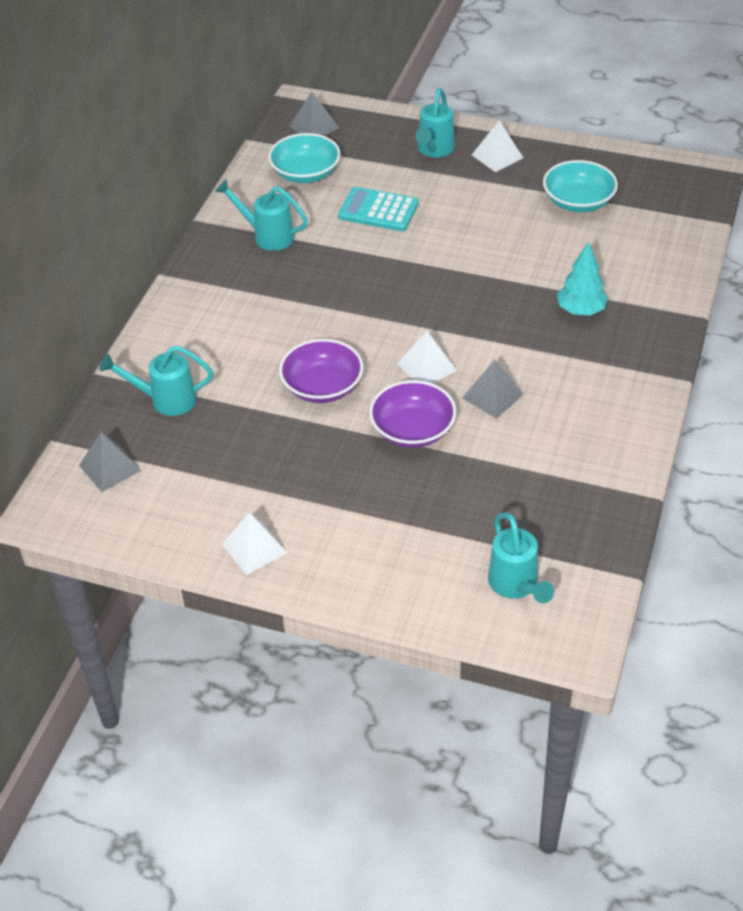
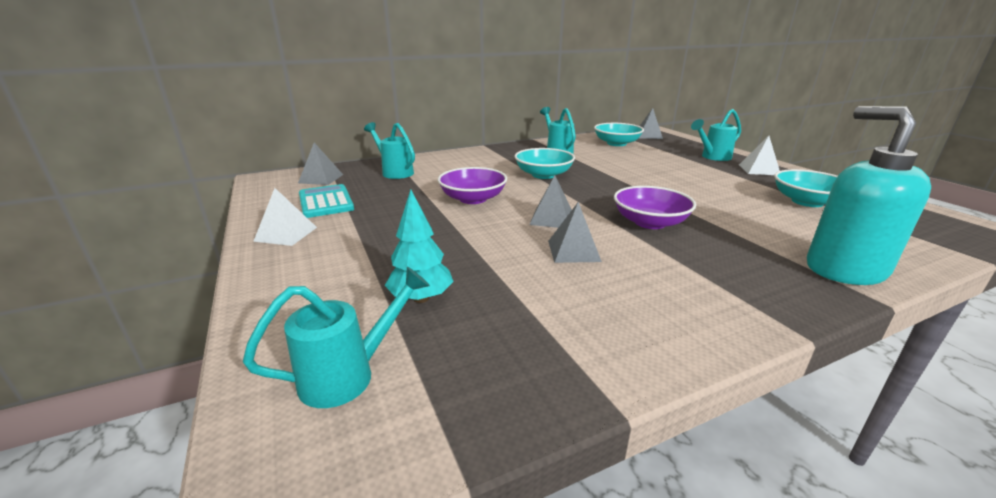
camera: 45 degrees right, 20 degrees down
turquoise calculator [338,187,418,231] -> turquoise calculator moved to [299,184,354,218]
purple bowl [369,380,456,448] -> purple bowl moved to [614,186,696,229]
white pyramid [397,331,457,383] -> grey pyramid [529,175,572,228]
turquoise watering can [488,512,554,603] -> turquoise watering can turned 150 degrees counterclockwise [243,267,430,408]
turquoise tree [557,242,608,315] -> turquoise tree moved to [385,190,454,303]
none -> turquoise bowl [515,148,575,179]
none -> turquoise soap dispenser [807,106,931,285]

